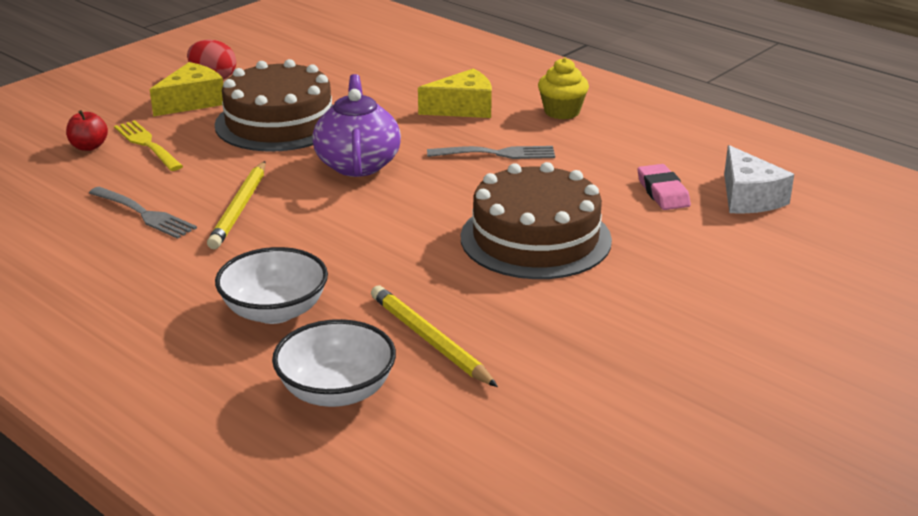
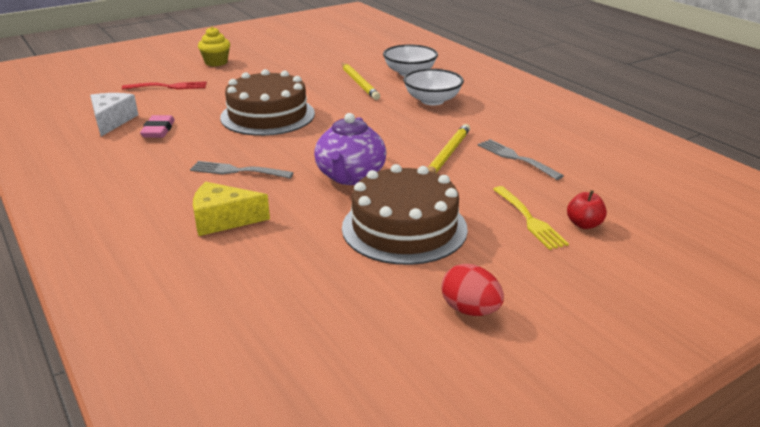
camera: 165 degrees left, 0 degrees up
yellow cheese [150,62,223,116] -> none
yellow cupcake [538,58,589,120] -> yellow cupcake moved to [198,27,230,67]
none -> red fork [122,81,207,90]

